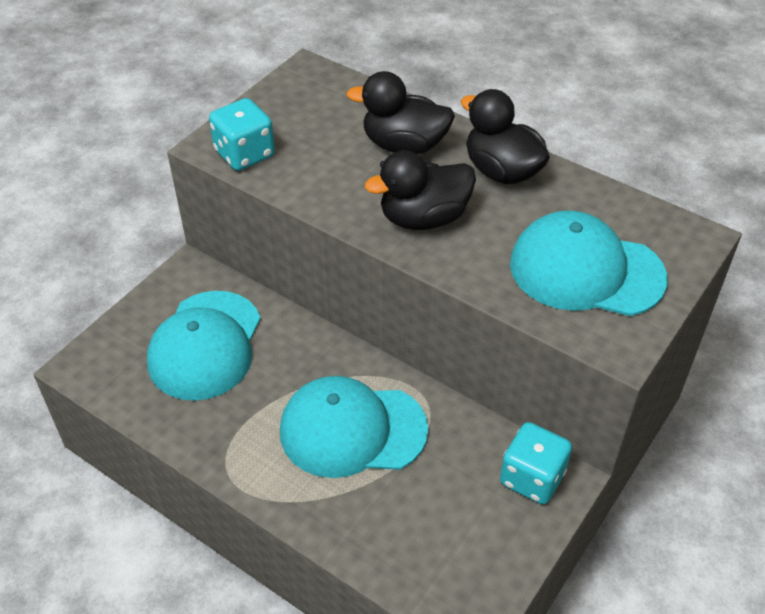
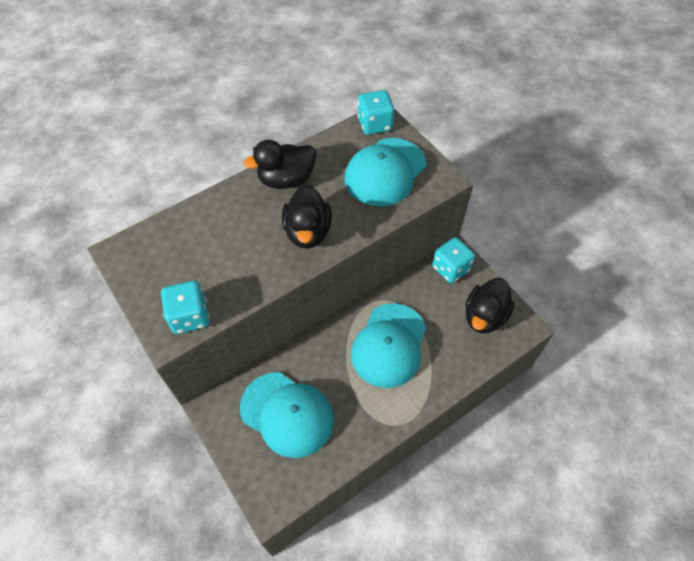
camera: 70 degrees left, 10 degrees up
black duck [346,71,455,154] -> black duck moved to [465,278,515,333]
none -> turquoise dice [358,90,394,135]

